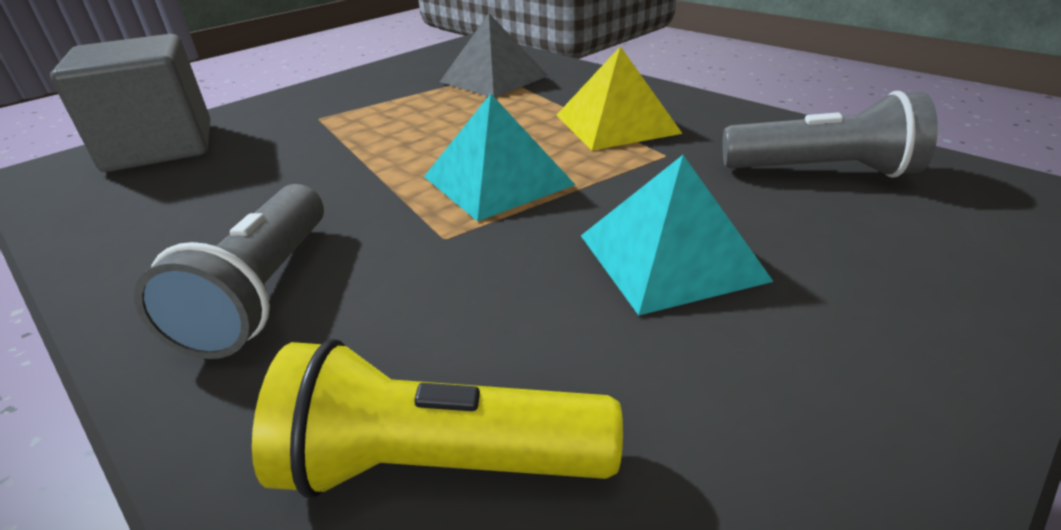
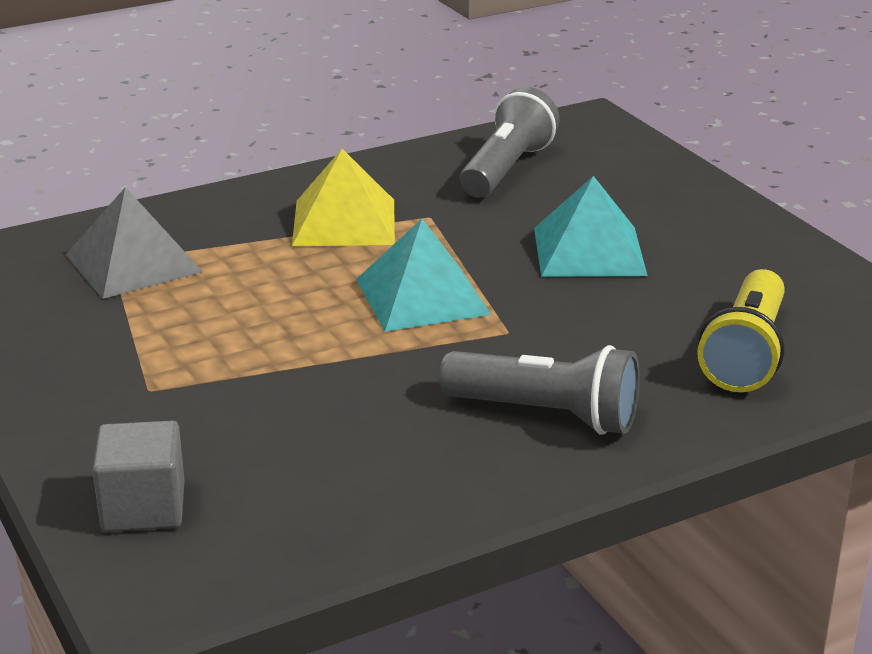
camera: 75 degrees left, 5 degrees down
grey cube [50,34,210,172] -> grey cube [93,421,185,532], size x0.59

